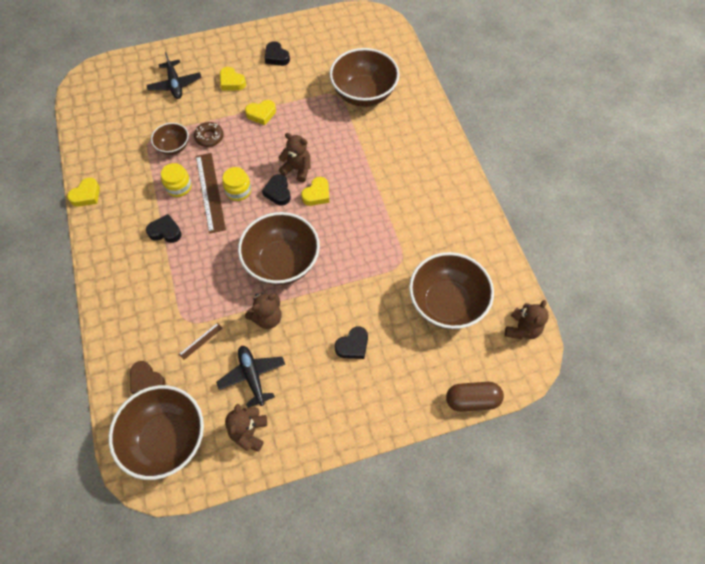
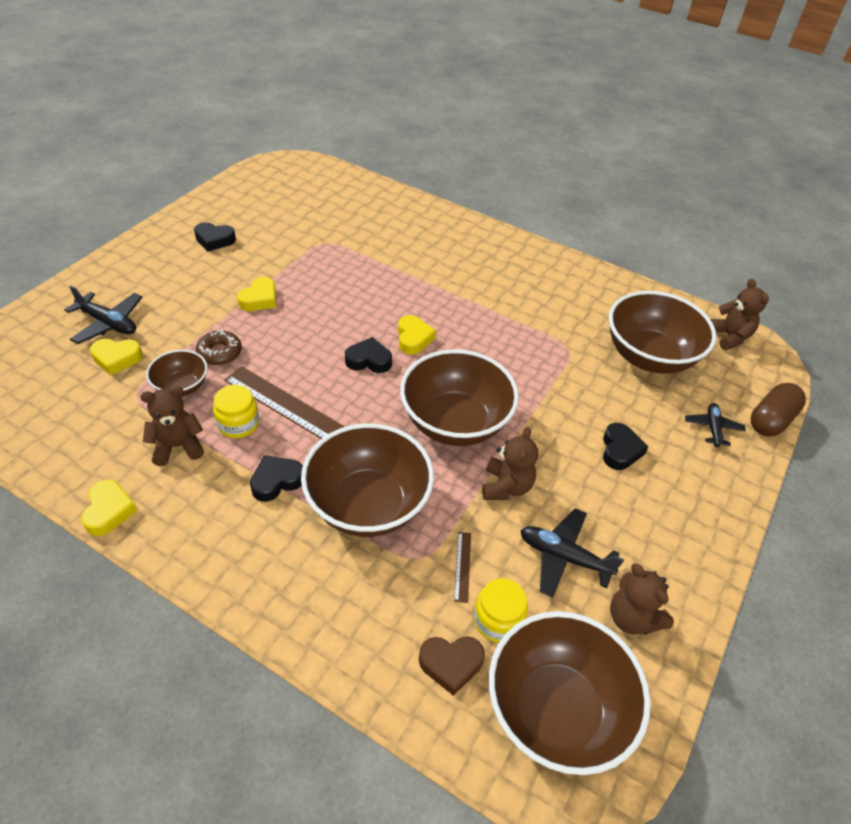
camera: 45 degrees left, 15 degrees down
yellow heart [220,67,246,91] -> yellow heart moved to [90,339,143,375]
yellow jar [222,167,251,201] -> yellow jar moved to [474,578,528,642]
black heart [262,174,291,206] -> black heart turned 150 degrees clockwise [345,337,392,373]
brown teddy bear [278,133,310,182] -> brown teddy bear moved to [140,386,204,466]
brown bowl [330,48,399,107] -> brown bowl moved to [301,423,434,537]
none -> black plane [685,403,746,447]

